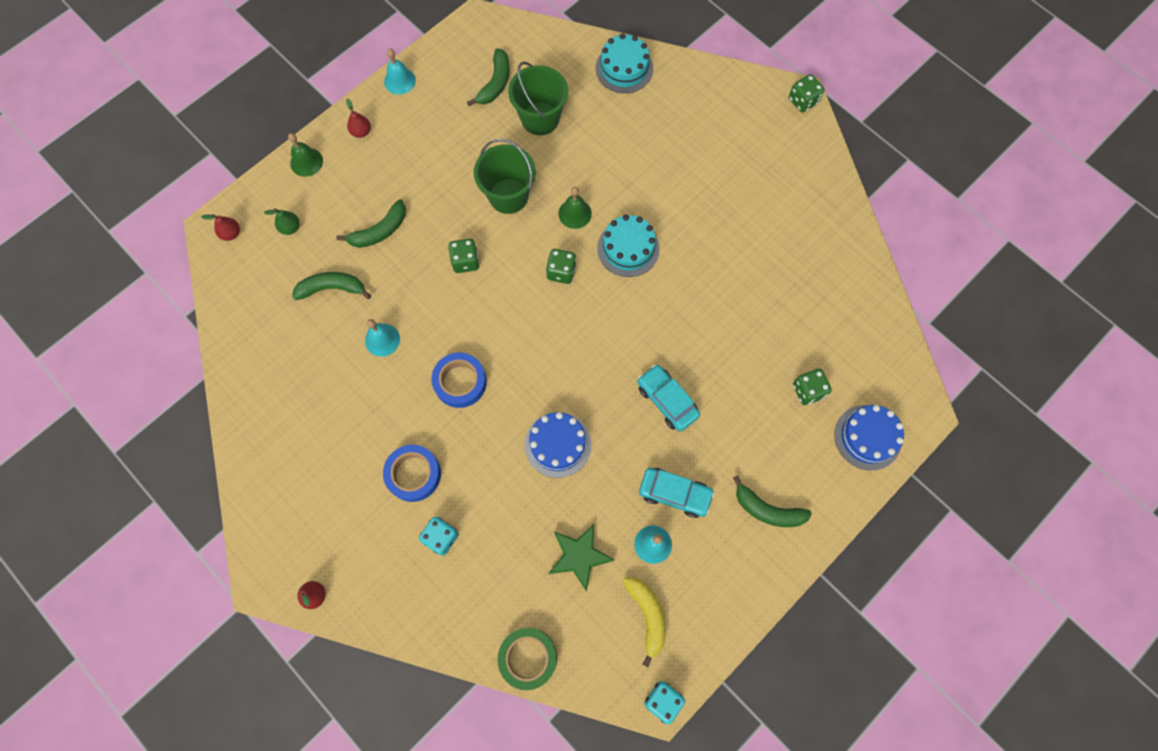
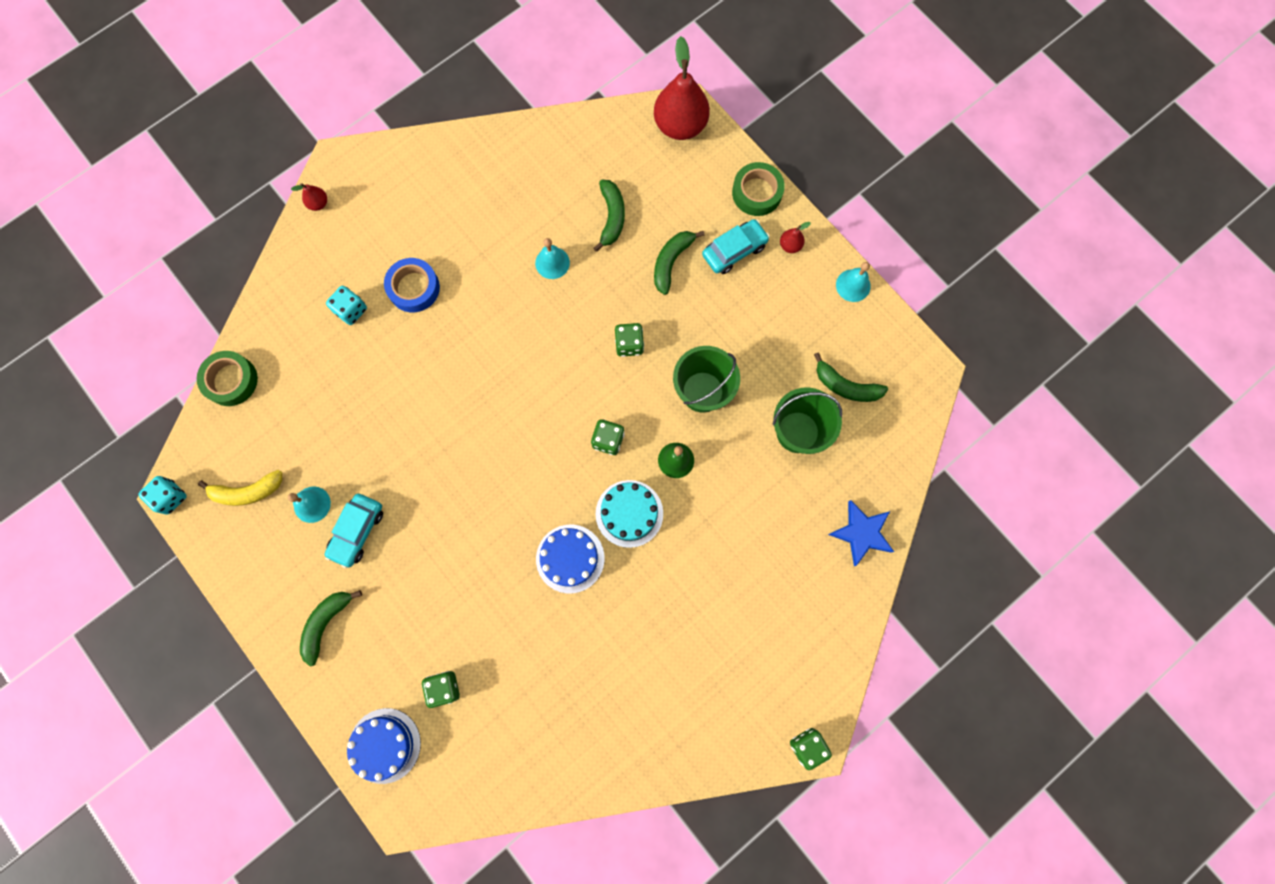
camera: 95 degrees right, 5 degrees up
red pear [201,214,240,241] -> red pear [654,36,710,140], size x2.34
green pear [264,208,299,235] -> none
green bell [288,133,323,177] -> green tape [732,162,785,216]
green banana [336,199,406,248] -> green banana turned 60 degrees clockwise [654,231,705,295]
blue tape [431,353,487,408] -> none
blue cake [524,412,592,478] -> blue cake moved to [536,525,605,594]
green star [549,524,614,592] -> none
turquoise cake [596,33,653,93] -> blue star [828,500,894,566]
turquoise car [638,364,700,431] -> turquoise car moved to [702,219,770,274]

